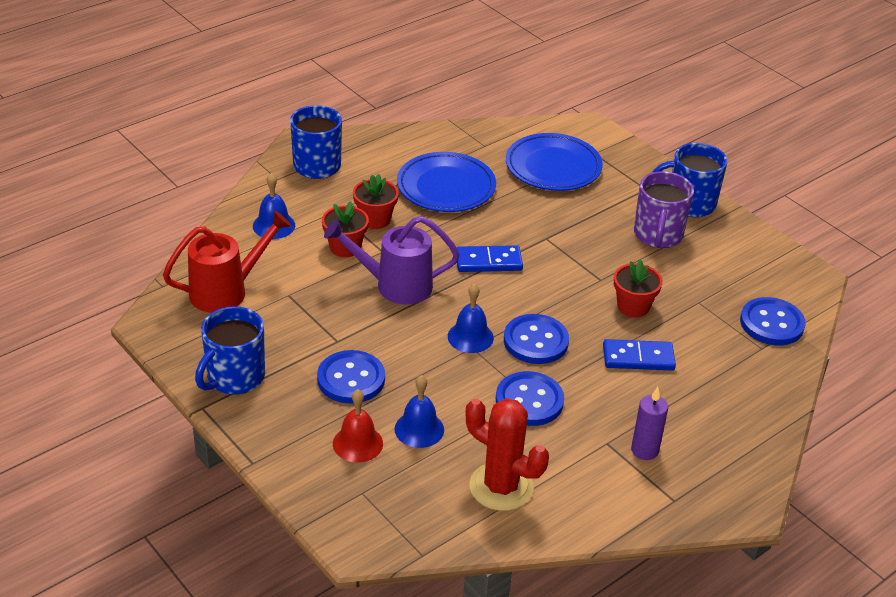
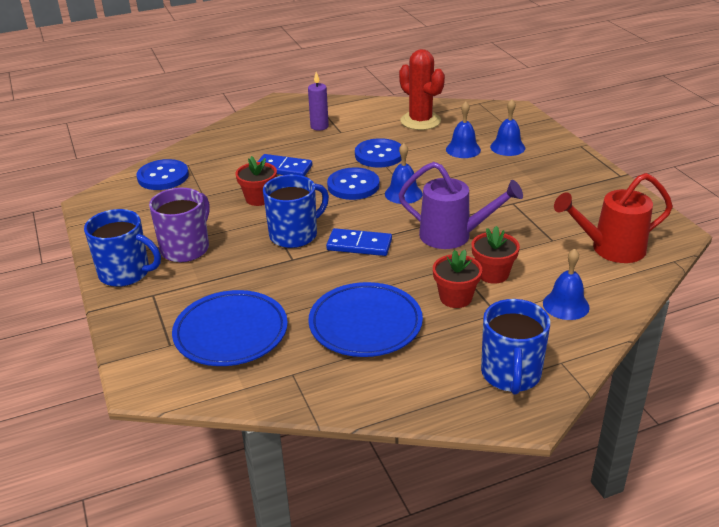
camera: 160 degrees left, 5 degrees down
blue mug [195,306,265,394] -> blue mug moved to [263,175,329,248]
blue button [317,350,385,404] -> none
red bell [333,389,383,462] -> blue bell [490,99,525,156]

